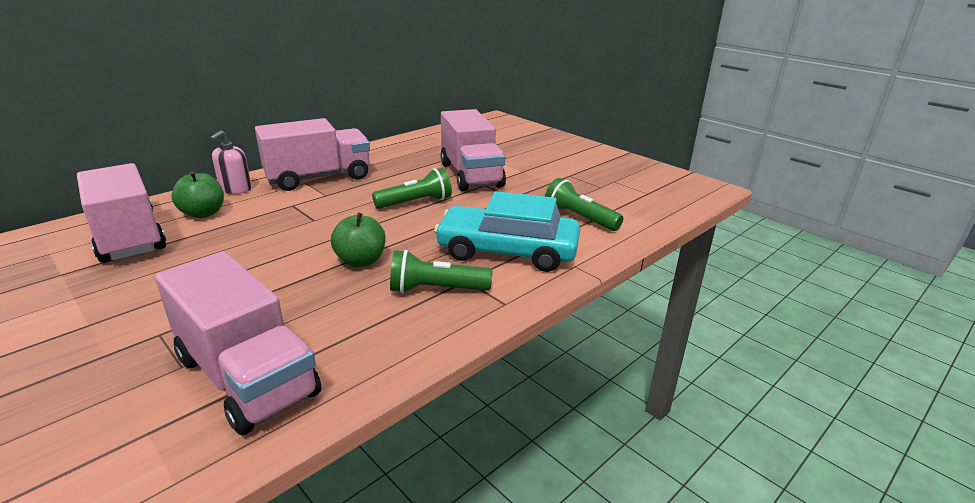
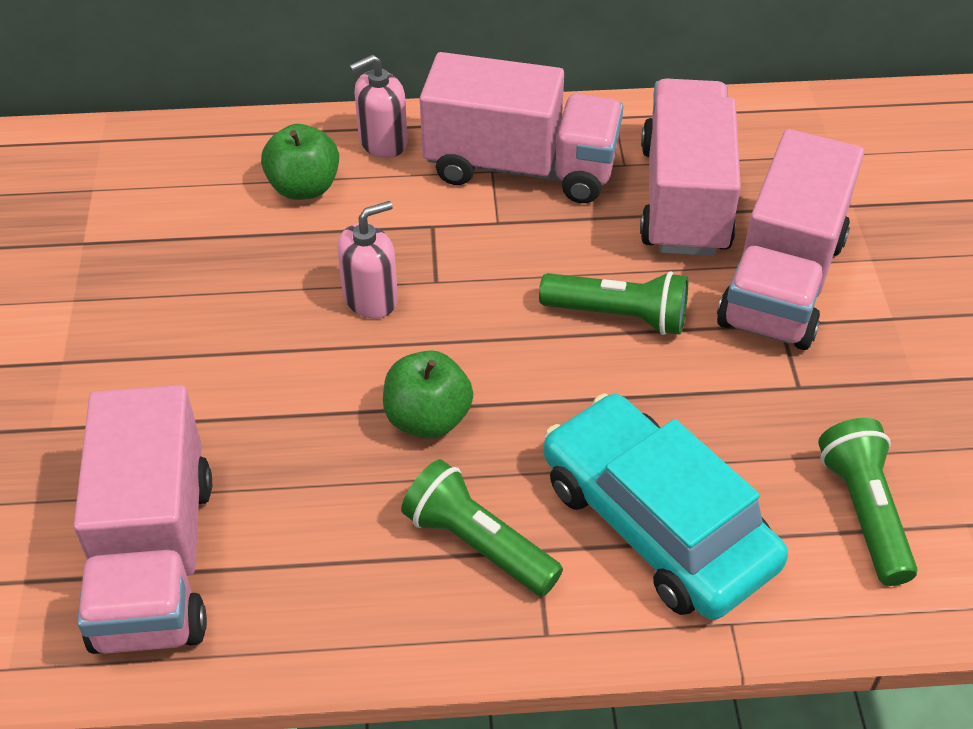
camera: 40 degrees right, 20 degrees up
pink truck [77,163,166,263] -> pink truck moved to [640,78,741,256]
none -> pink soap dispenser [337,201,398,319]

